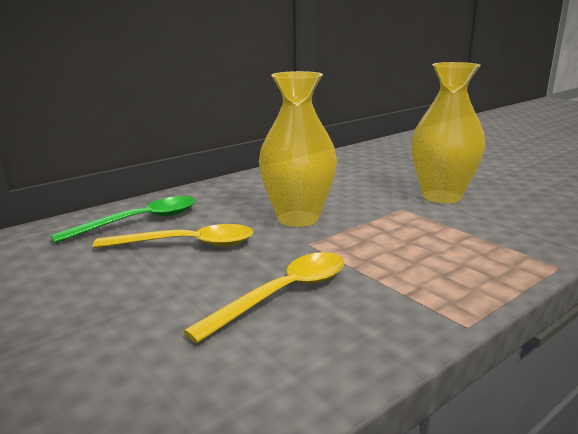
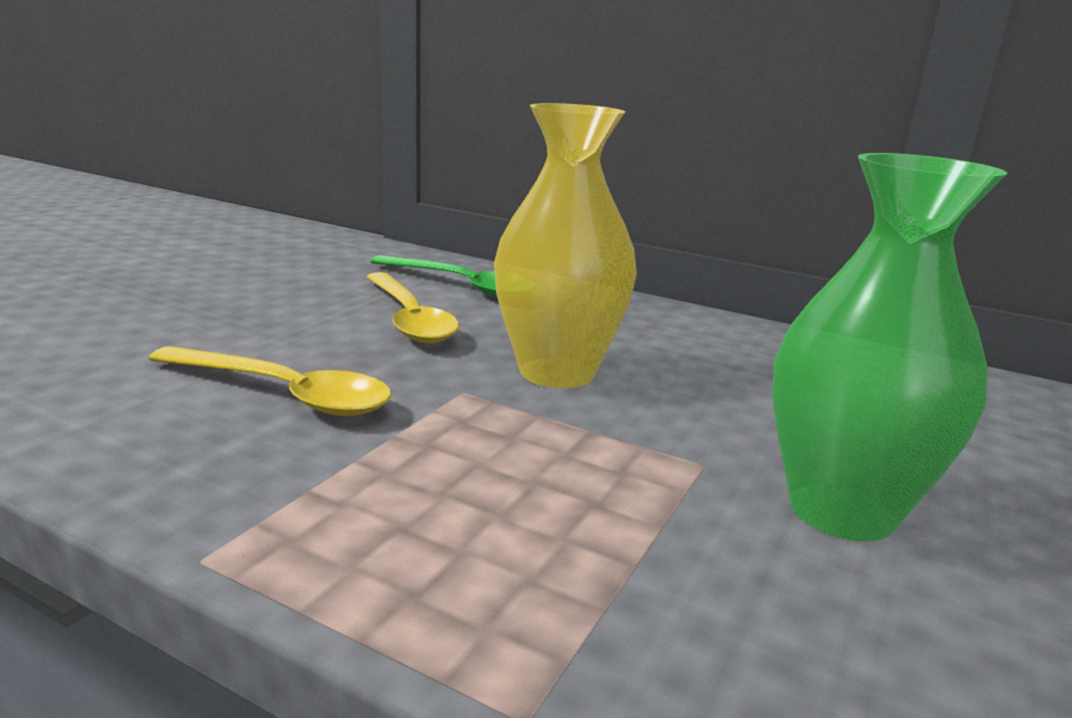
camera: 65 degrees right, 0 degrees up
yellow vase [411,62,485,203] -> green vase [772,153,1007,542]

